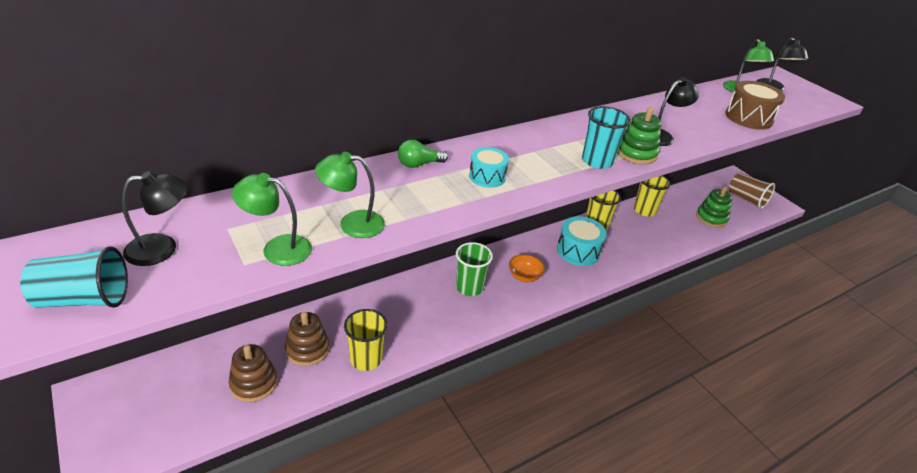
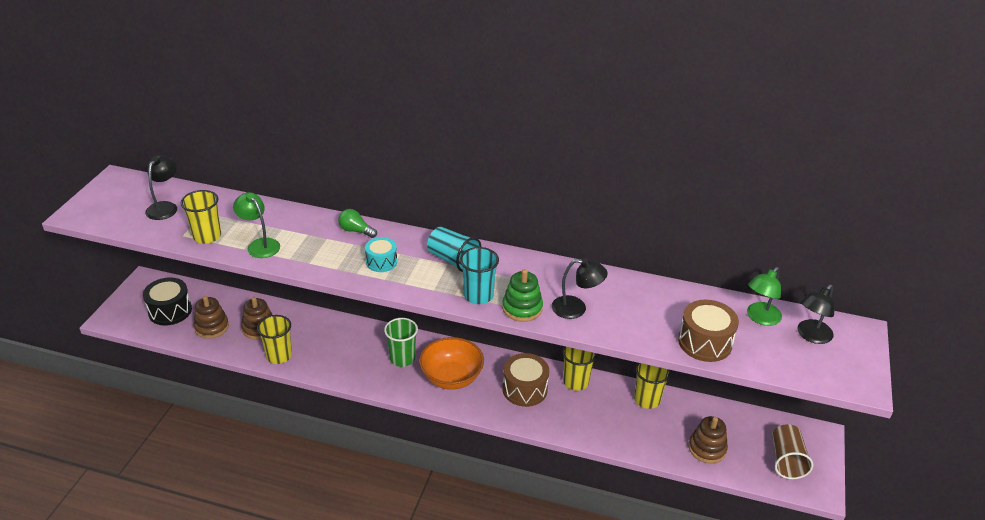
camera: 50 degrees right, 0 degrees up
turquoise cup [20,246,128,308] -> turquoise cup moved to [427,227,481,272]
black lamp [122,171,188,266] -> black lamp turned 105 degrees counterclockwise [145,155,177,220]
green lamp [232,173,312,266] -> yellow cup [181,190,221,244]
orange bowl [509,254,545,282] -> orange bowl [419,337,484,390], size x1.84
turquoise drum [557,216,607,266] -> brown drum [503,353,549,407]
green stacking toy [696,187,732,228] -> brown stacking toy [688,416,728,463]
none -> black drum [143,277,192,326]

